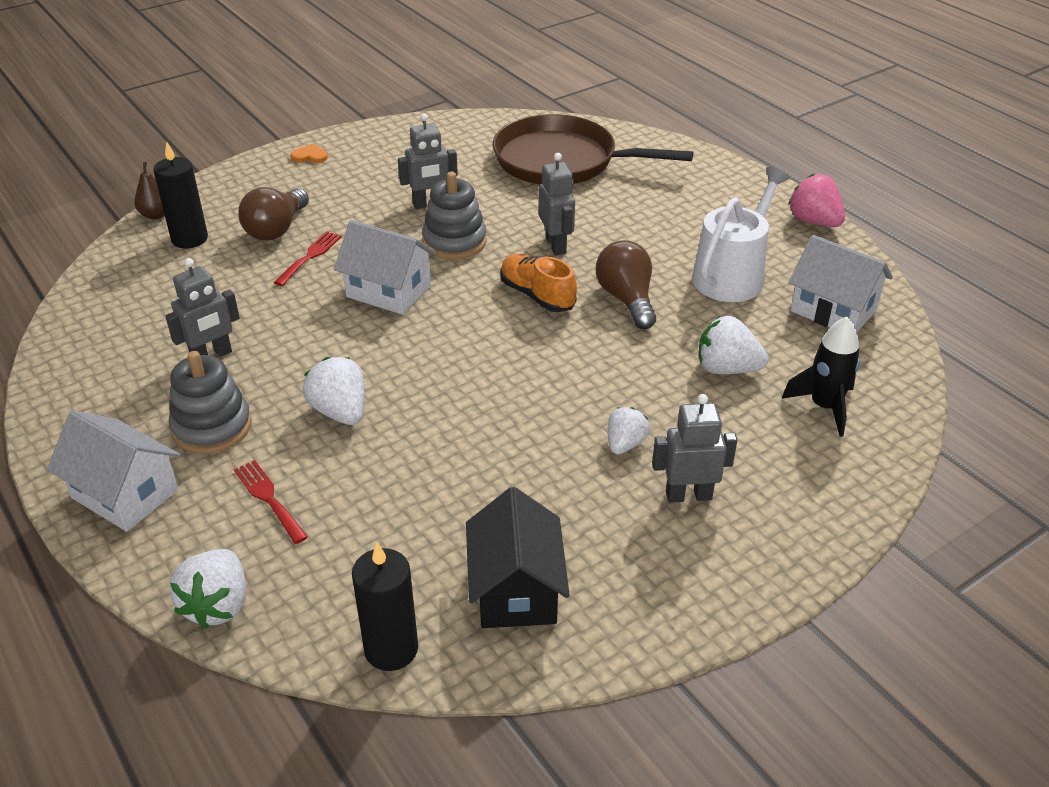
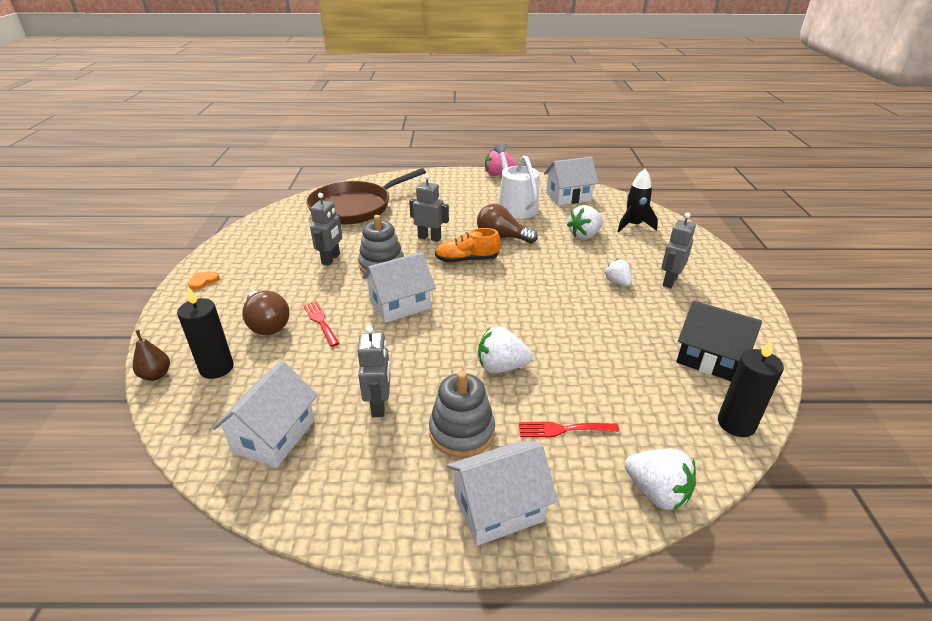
camera: 55 degrees left, 5 degrees down
none -> white house [212,361,318,468]

